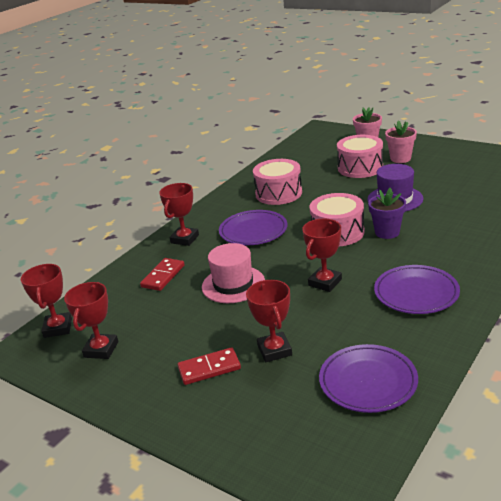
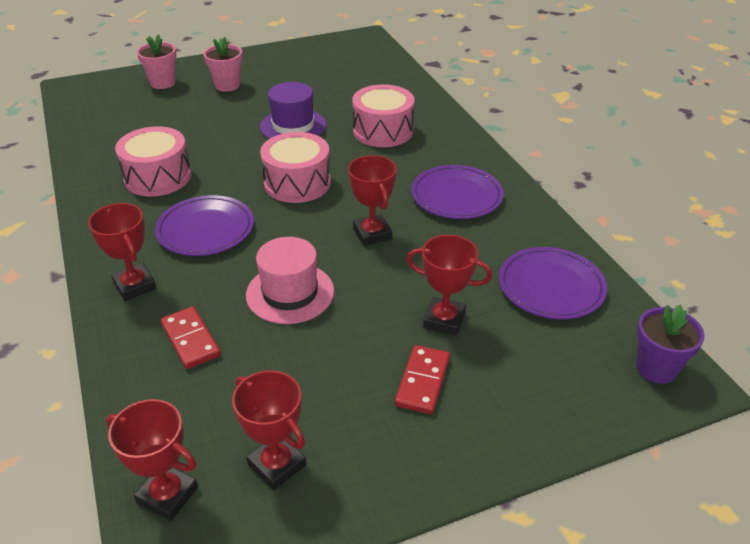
camera: 60 degrees left, 10 degrees up
pink drum [337,135,383,178] -> pink drum moved to [352,84,414,147]
purple flower pot [368,188,406,239] -> purple flower pot moved to [636,304,705,384]

